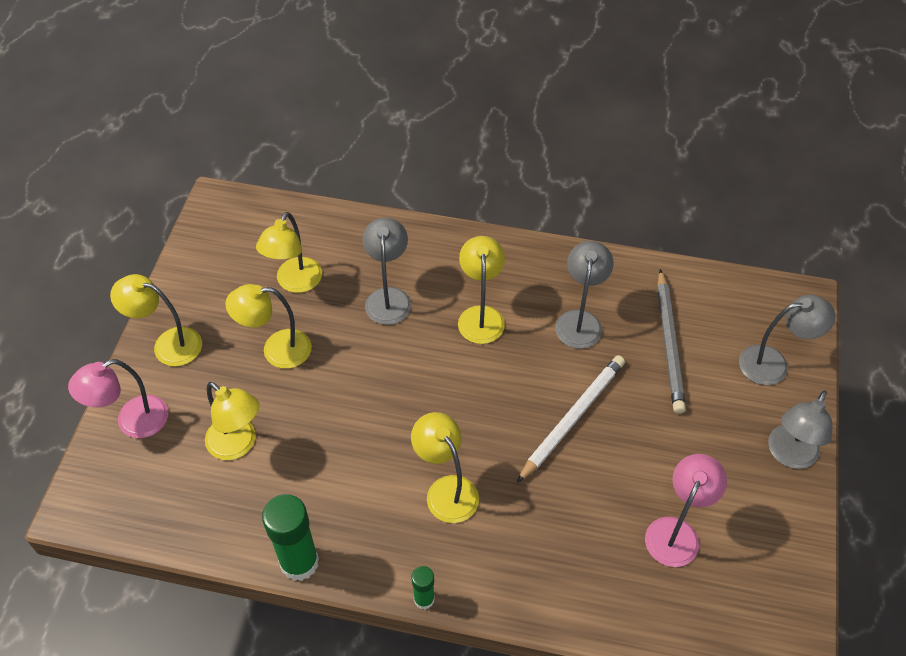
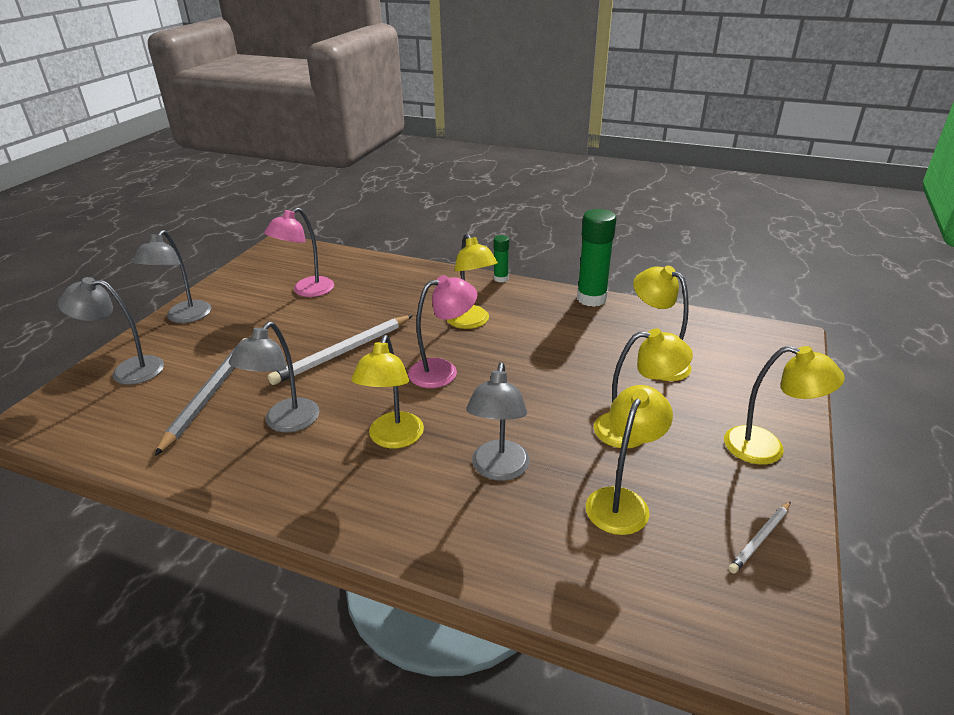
camera: 170 degrees left, 20 degrees down
pink lamp [68,359,168,438] -> pink lamp moved to [408,275,477,388]
grey lamp [768,390,832,469] -> grey lamp turned 150 degrees clockwise [133,230,212,323]
none -> white pencil [728,501,791,574]

